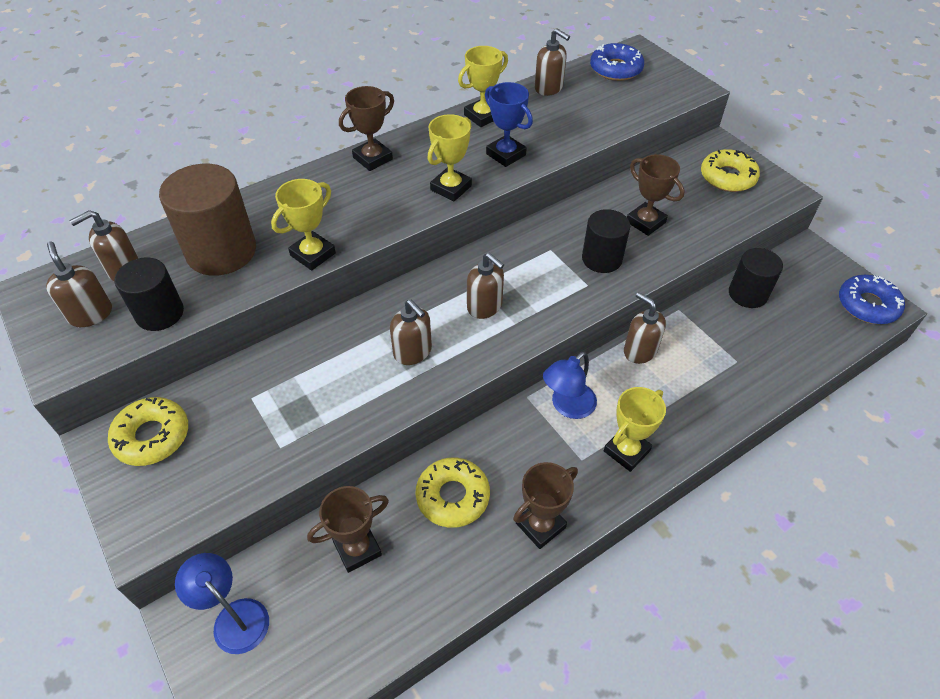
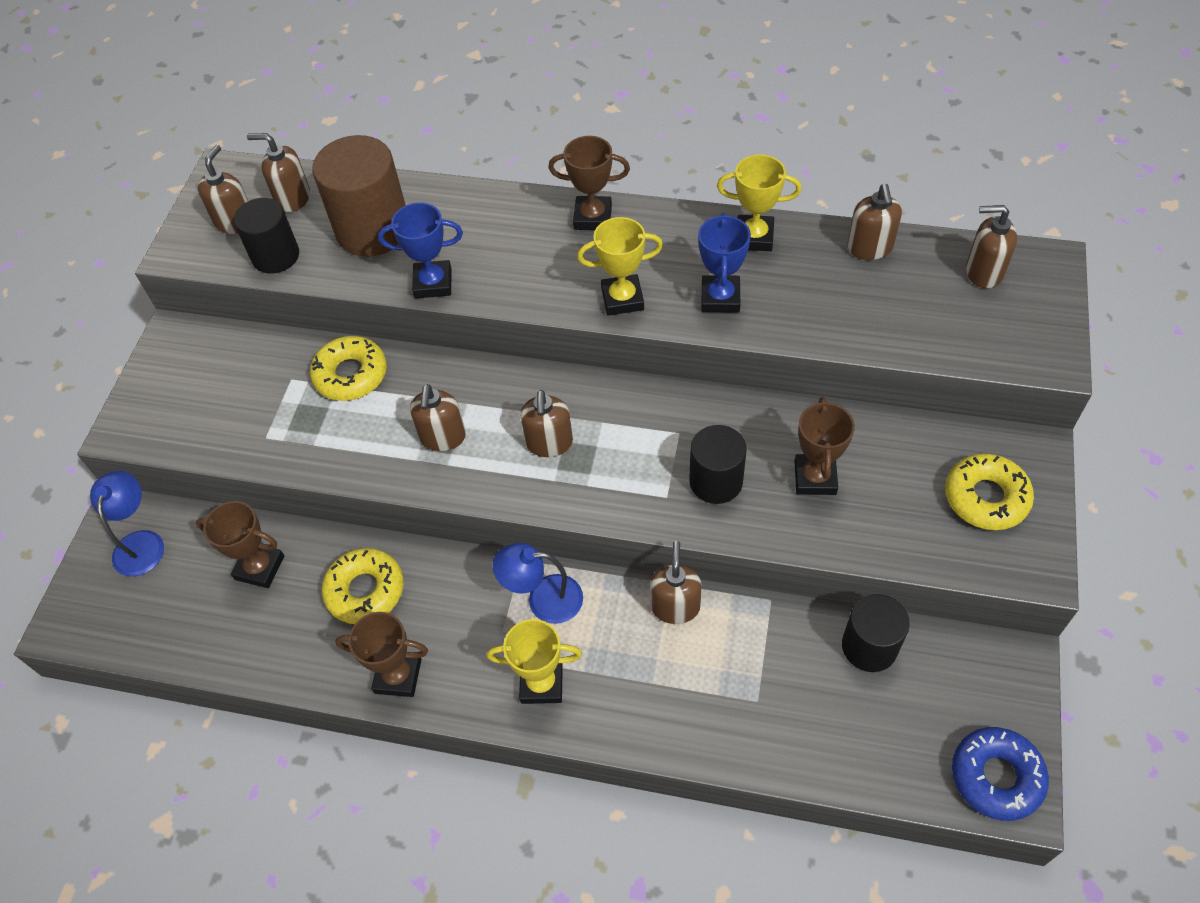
camera: 50 degrees right, 5 degrees up
yellow donut [108,397,188,466] -> yellow donut moved to [310,336,387,401]
yellow trophy [271,179,336,271] -> blue trophy [378,203,463,299]
blue donut [590,43,644,81] -> brown soap dispenser [966,205,1017,288]

